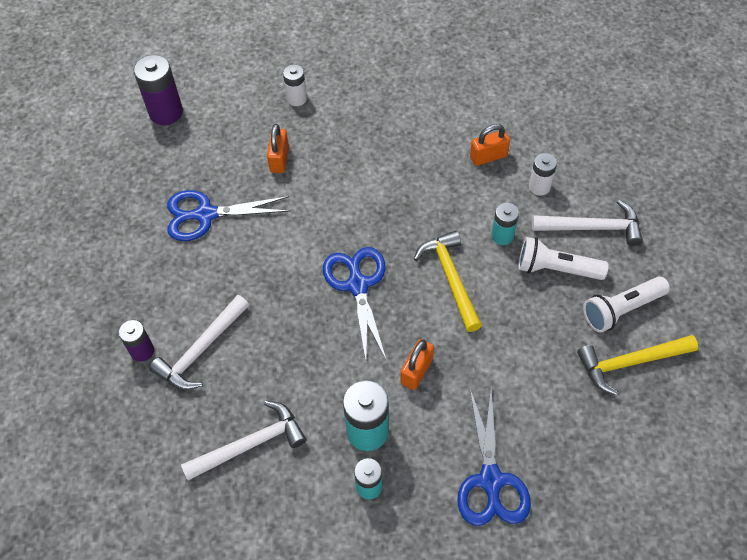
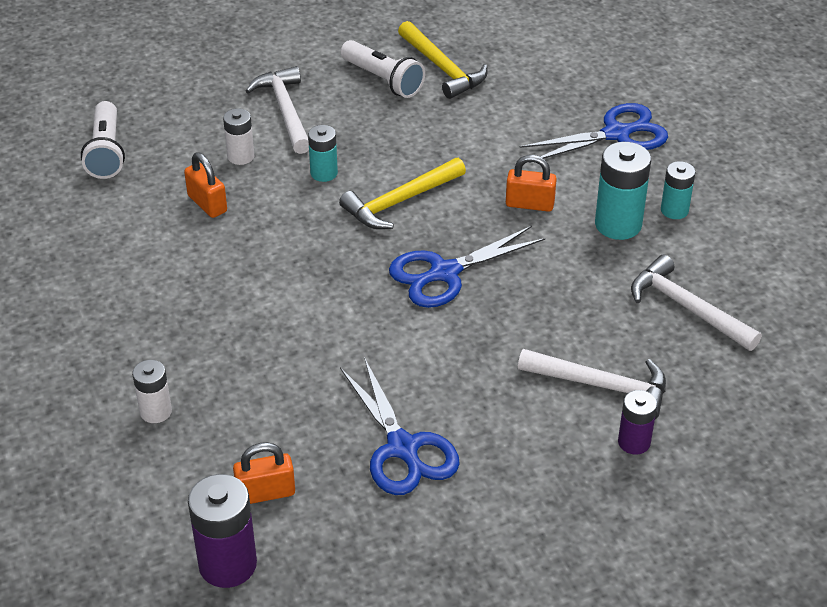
camera: 110 degrees left, 15 degrees down
orange padlock [267,124,289,173] -> orange padlock moved to [233,442,295,504]
white flashlight [518,237,609,280] -> white flashlight moved to [81,101,125,179]

